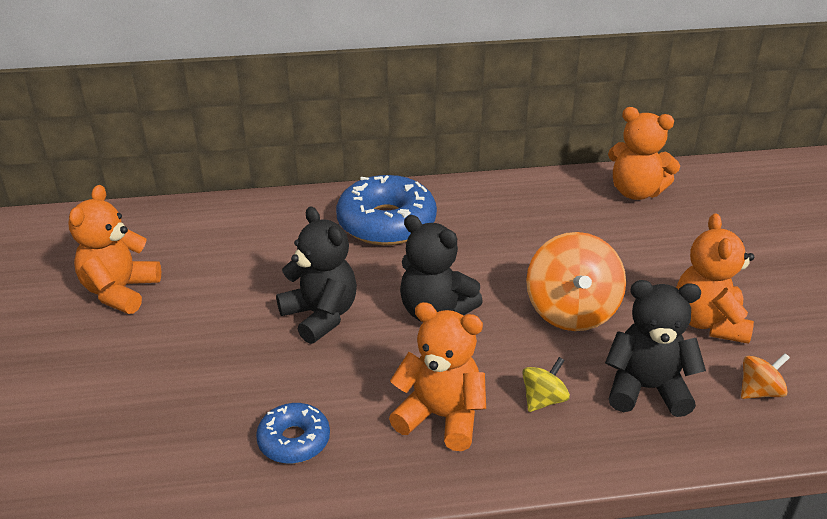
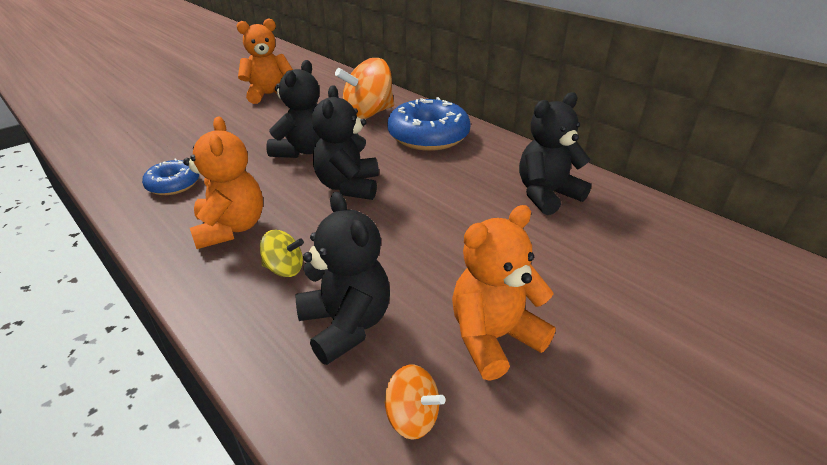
camera: 55 degrees right, 0 degrees up
orange spinning top [526,232,626,331] -> orange spinning top moved to [335,58,394,119]
orange teddy bear [608,107,680,200] -> none
none -> black teddy bear [519,92,591,215]

